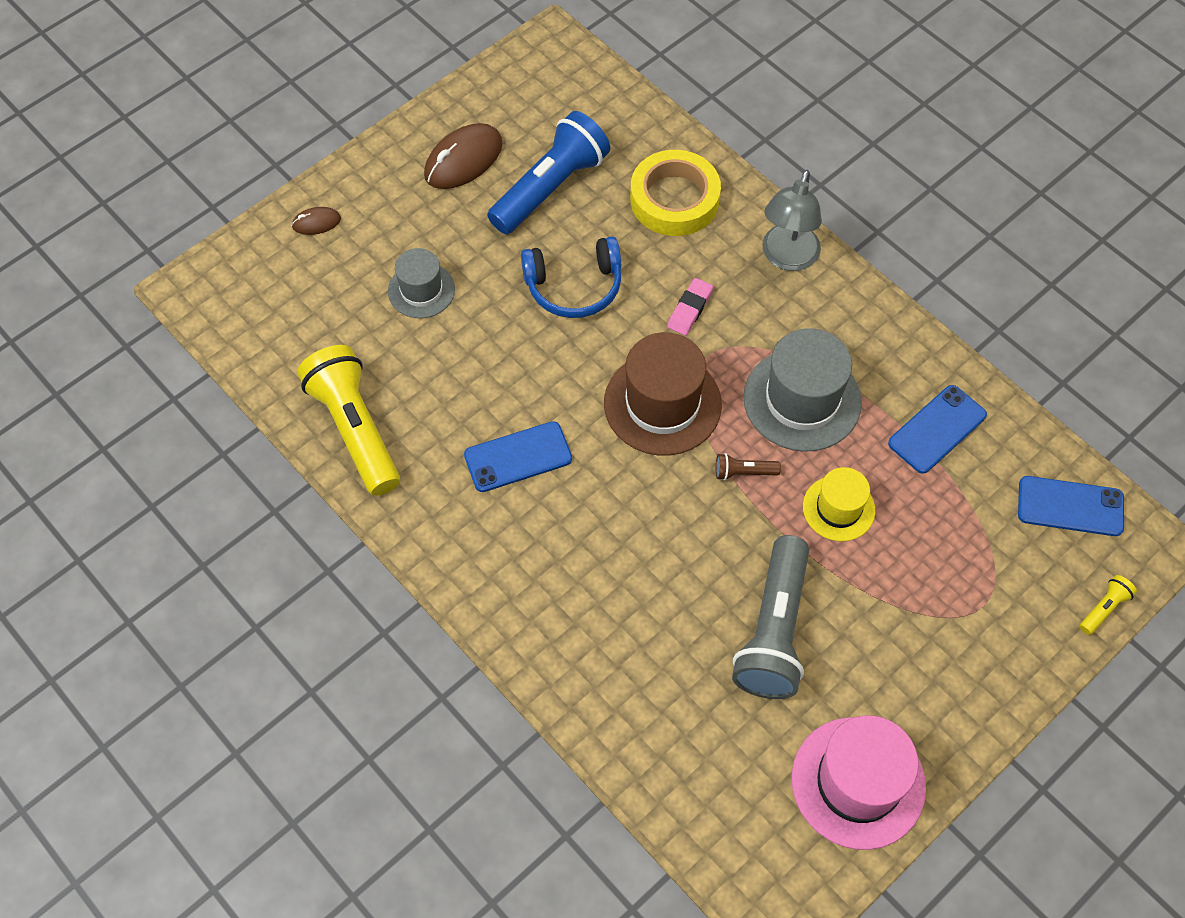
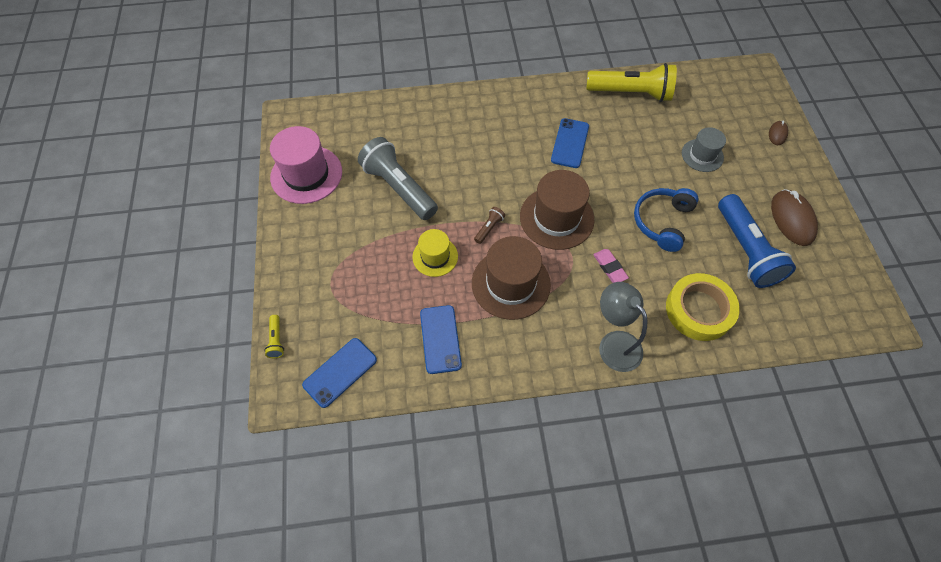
camera: 125 degrees right, 0 degrees up
grey hat [743,328,862,452] -> brown hat [472,236,551,320]

